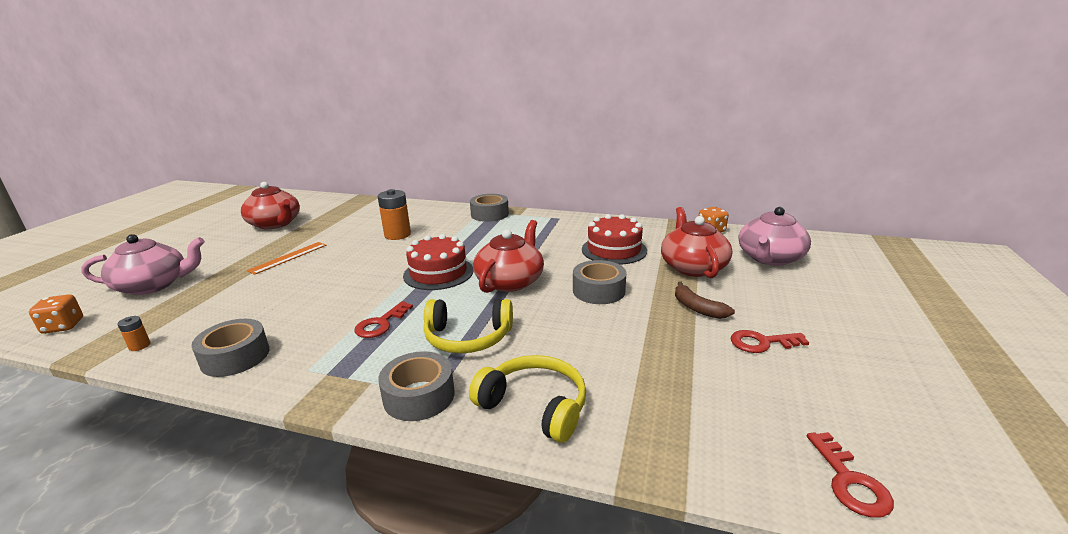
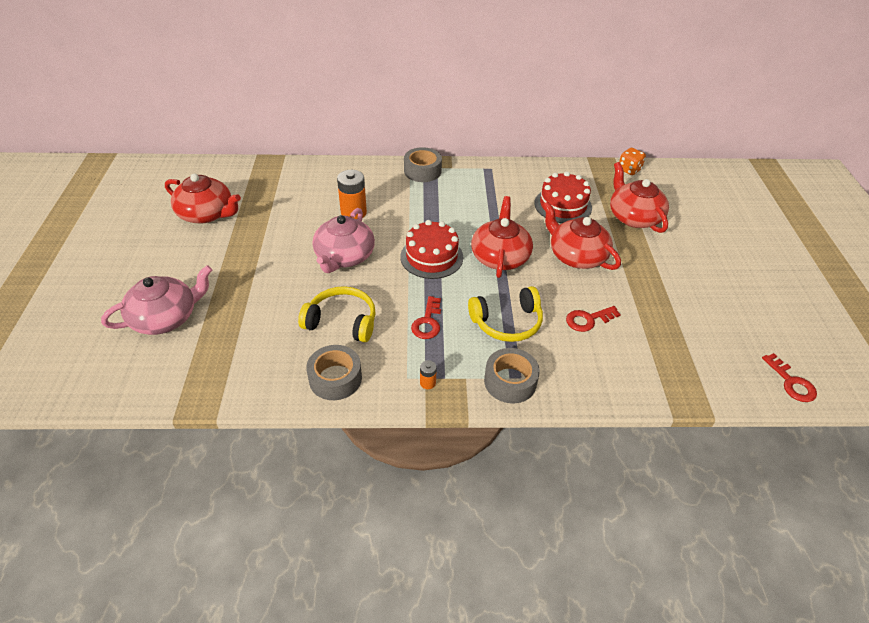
camera: 20 degrees left, 20 degrees up
orange dice [29,294,83,334] -> none
orange battery [117,316,150,351] -> orange battery moved to [420,360,437,389]
orange ruler [247,242,327,275] -> none
yellow headphones [469,355,586,443] -> yellow headphones moved to [298,286,376,342]
grey tape [573,260,626,304] -> red teapot [543,202,621,270]
brown banana [675,281,735,319] -> none
red key [731,330,809,353] -> red key moved to [566,306,621,332]
pink teapot [739,207,811,266] -> pink teapot moved to [312,208,375,273]

